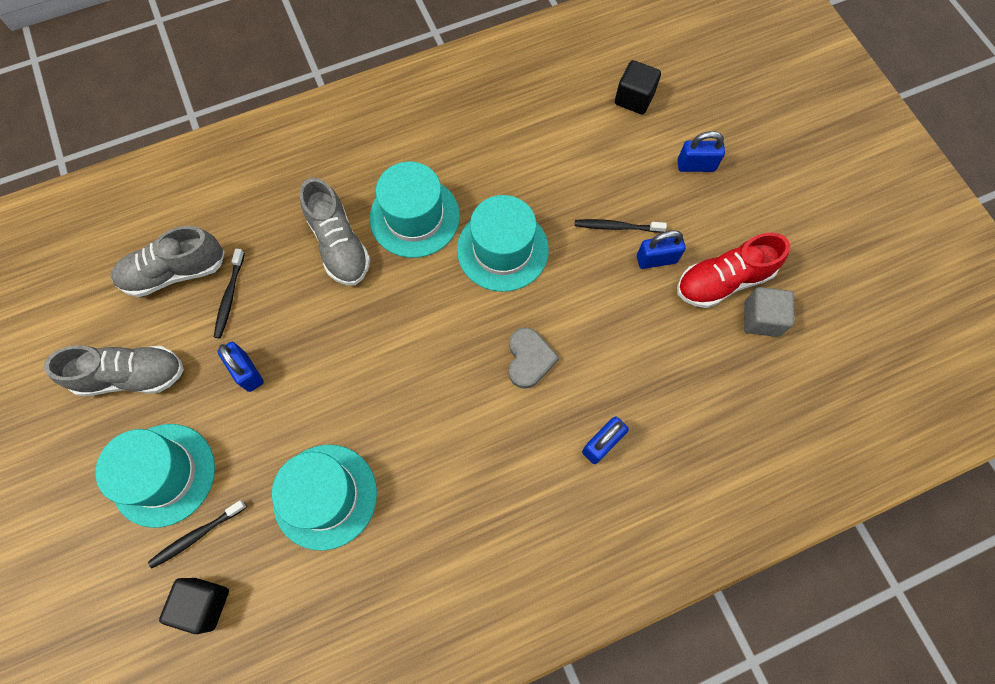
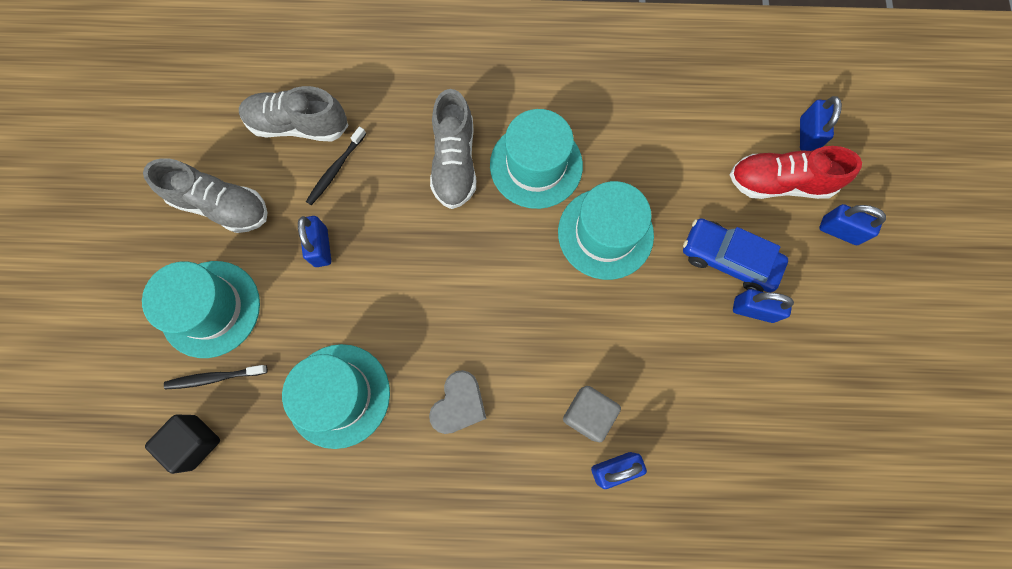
camera: 25 degrees right, 5 degrees up
grey heart [509,327,559,389] -> grey heart moved to [429,370,487,434]
black toothbrush [575,219,667,233] -> blue car [683,218,788,292]
black cube [615,60,661,114] -> blue padlock [800,96,842,151]
red shoe [677,233,790,308] -> red shoe moved to [730,146,862,199]
grey cube [744,287,794,337] -> grey cube moved to [563,386,621,442]

